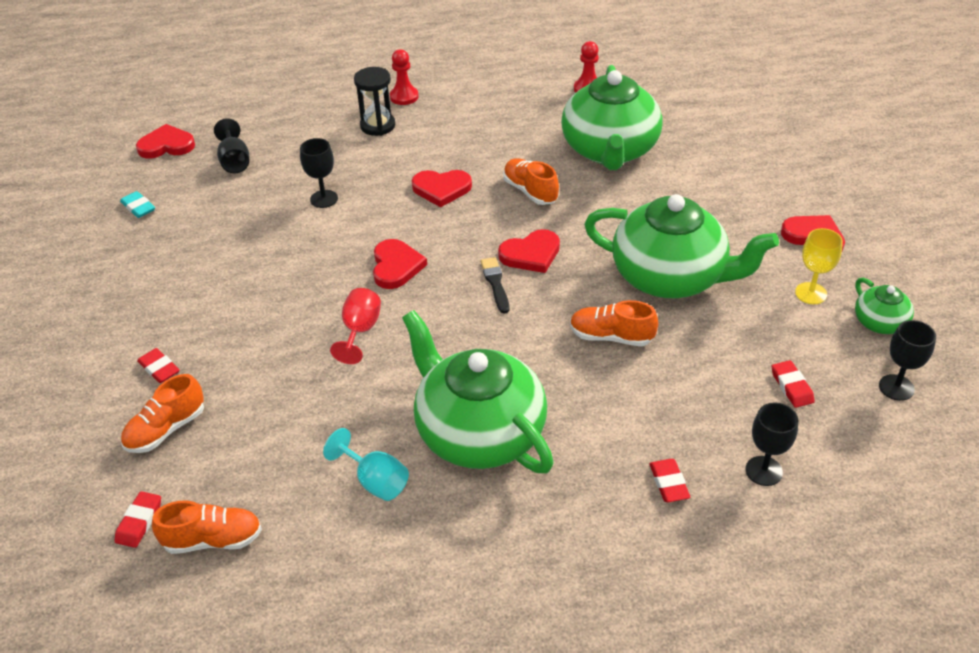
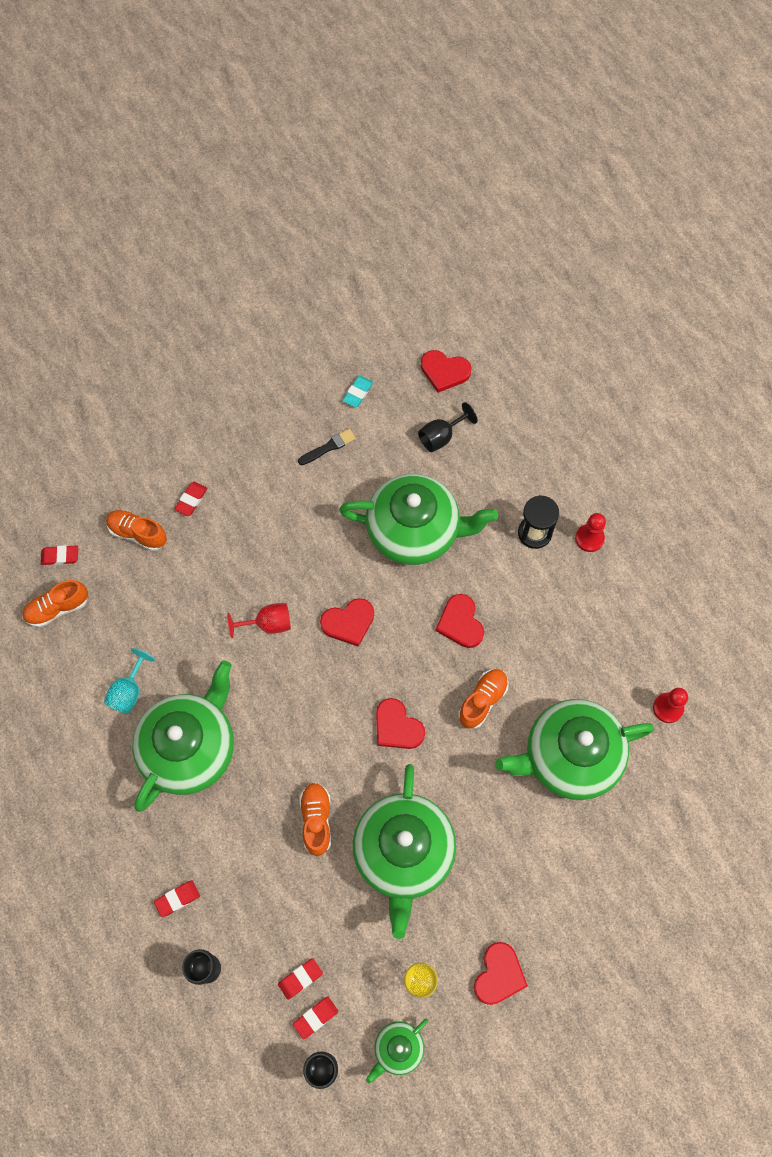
camera: 70 degrees right, 25 degrees up
red heart [136,124,195,159] -> red heart turned 135 degrees clockwise [421,350,472,393]
orange shoe [152,500,262,554] -> orange shoe turned 90 degrees clockwise [22,580,88,627]
black goblet [300,138,338,208] -> green teapot [339,474,498,565]
black brush [481,257,509,314] -> black brush moved to [298,429,356,465]
none -> red eraser [293,996,339,1040]

